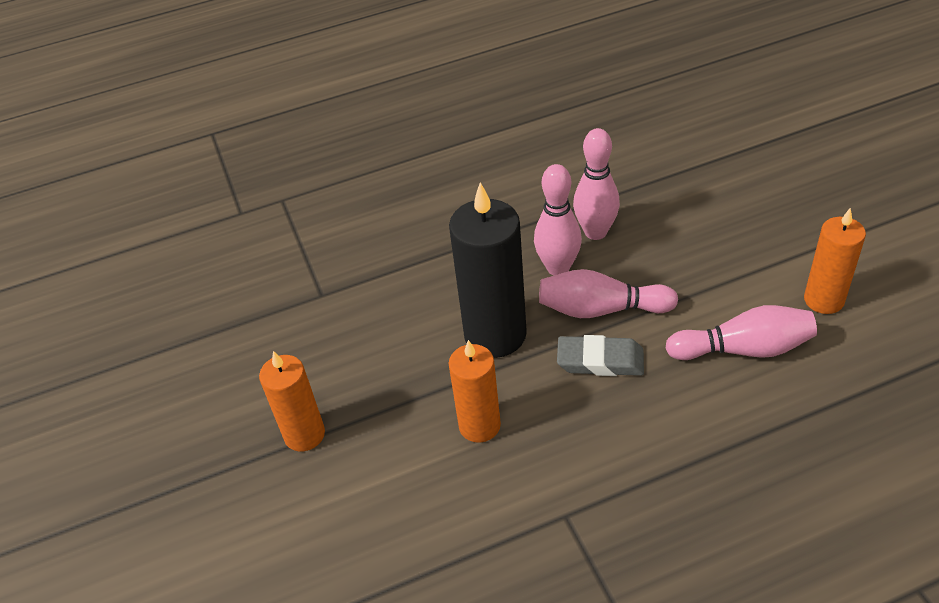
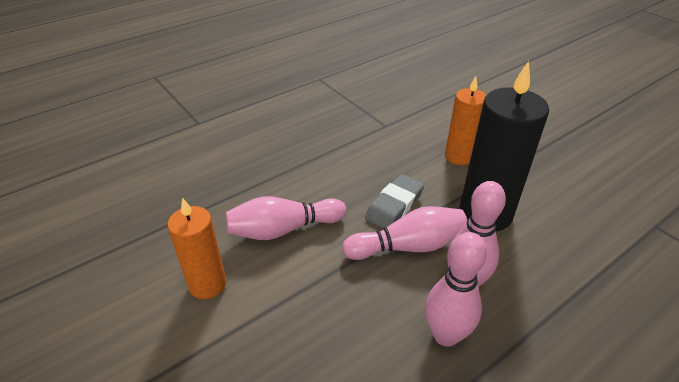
camera: 160 degrees right, 5 degrees down
orange candle [259,351,325,451] -> none
grey eraser [557,335,644,376] -> grey eraser turned 45 degrees counterclockwise [365,174,424,229]

